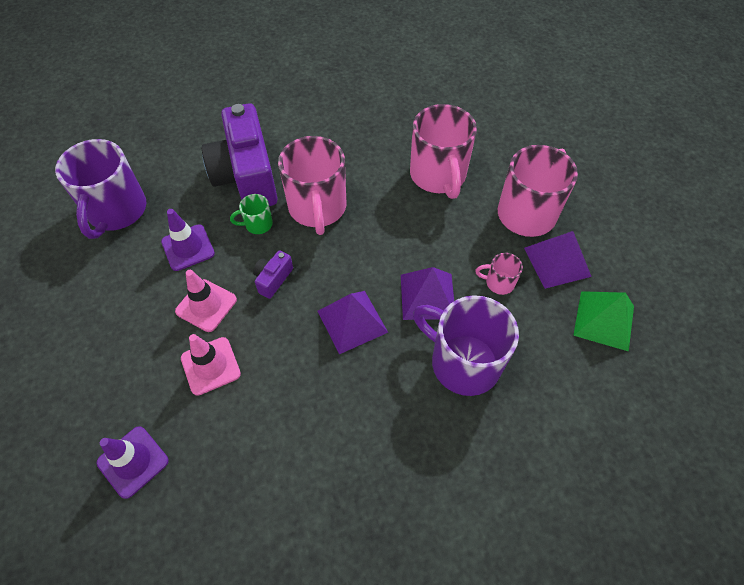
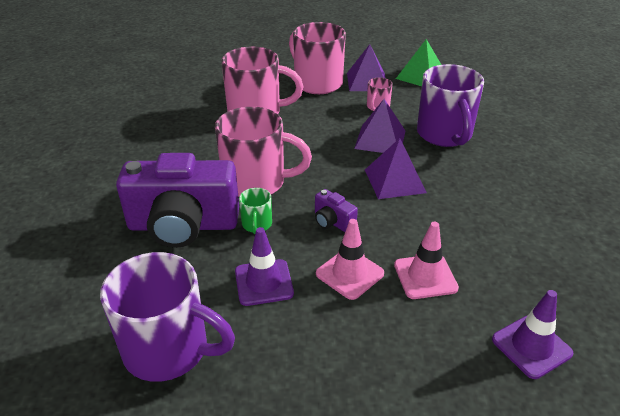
camera: 75 degrees left, 20 degrees down
purple mug [413,295,519,396] -> purple mug turned 60 degrees counterclockwise [417,64,484,147]

